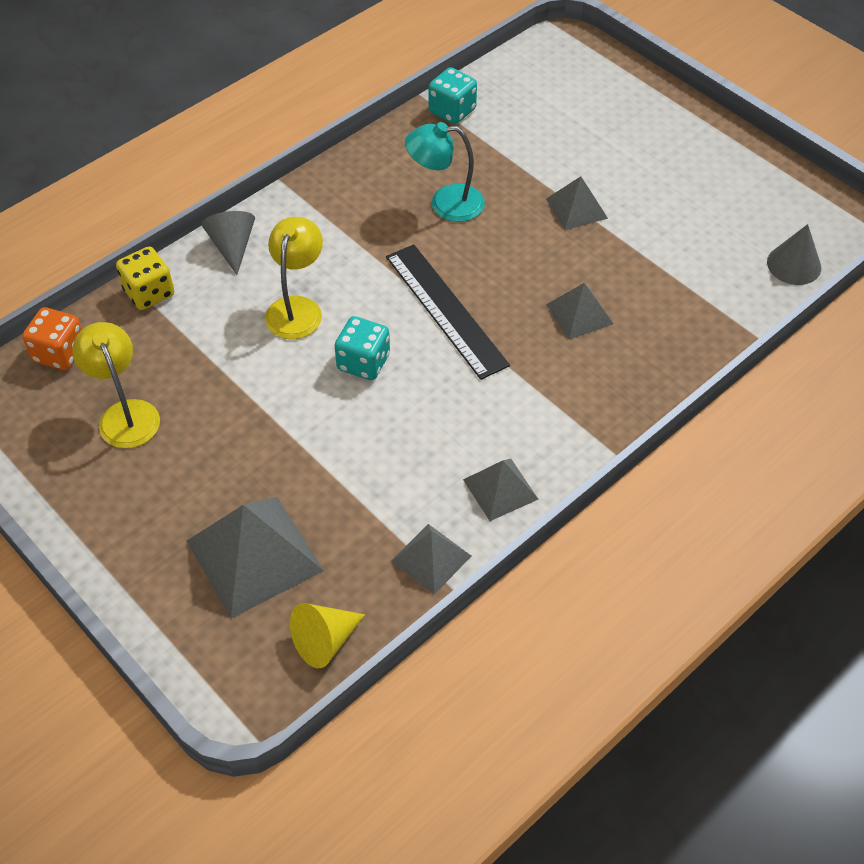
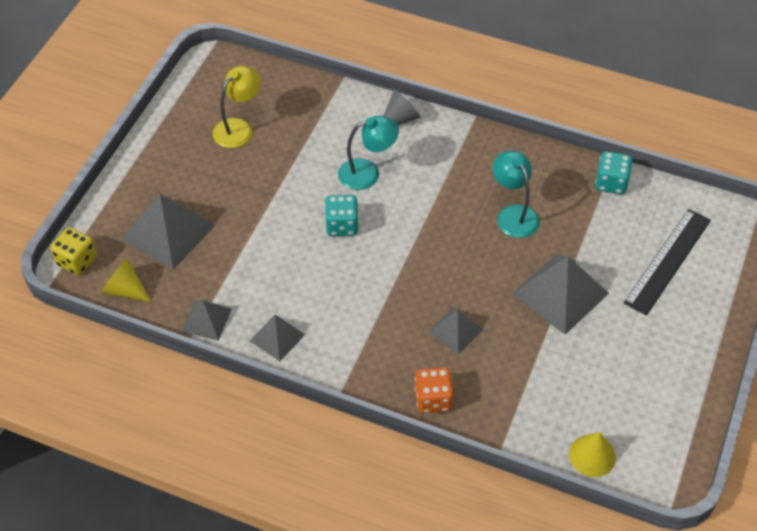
camera: 65 degrees right, 0 degrees up
orange dice [22,307,82,370] -> orange dice moved to [415,367,454,413]
yellow dice [116,247,174,310] -> yellow dice moved to [50,227,97,275]
yellow lamp [265,217,323,339] -> turquoise lamp [338,116,399,190]
black ruler [386,244,510,380] -> black ruler moved to [624,209,711,316]
grey pyramid [546,176,608,230] -> grey pyramid [512,254,609,335], size x1.78
grey cone [767,224,821,285] -> yellow cone [569,432,616,477]

